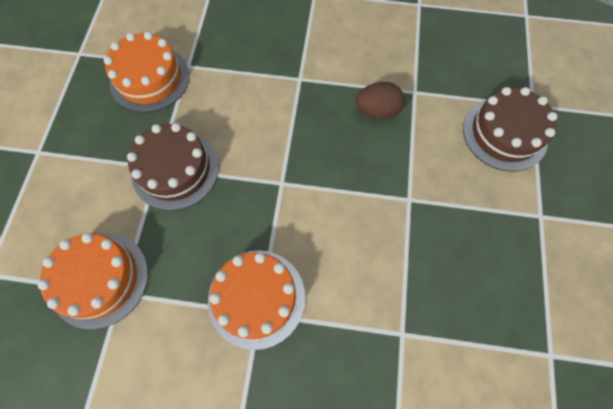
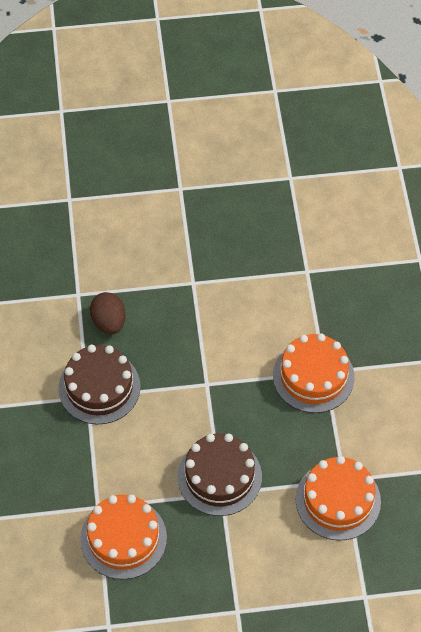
camera: 105 degrees left, 10 degrees down
brown cake [463,87,557,171] -> brown cake moved to [58,344,141,424]

